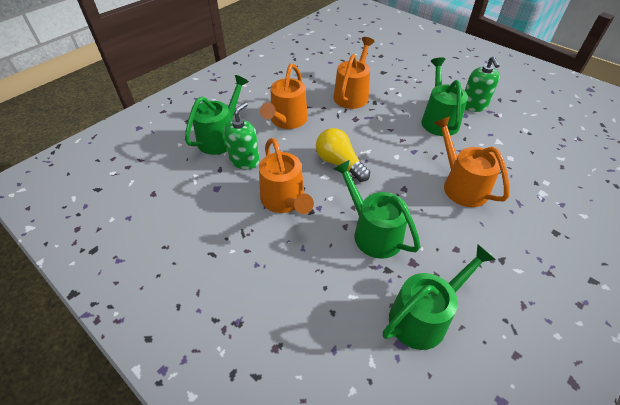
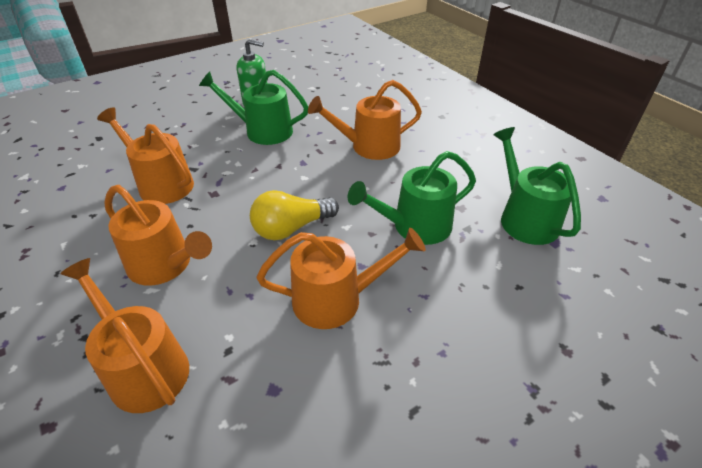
camera: 75 degrees left, 5 degrees down
green watering can [185,75,249,155] -> orange watering can [60,258,189,413]
green soap dispenser [224,102,260,169] -> none

